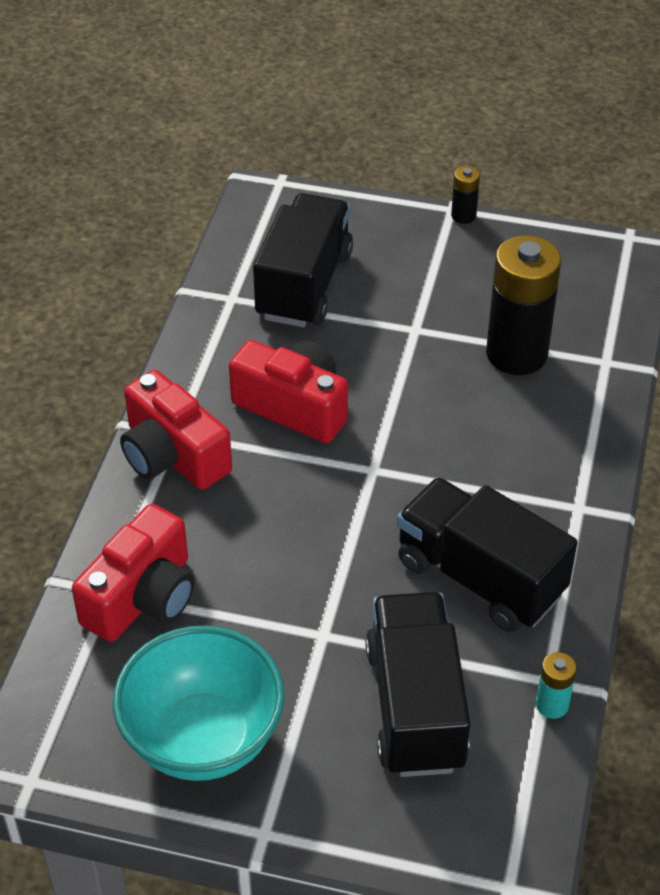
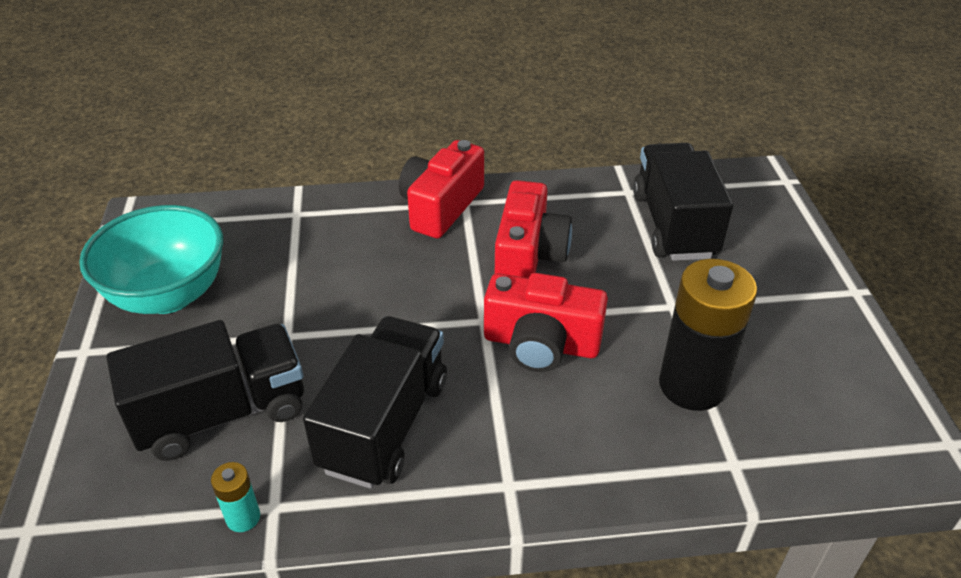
camera: 70 degrees right, 5 degrees down
red camera [72,504,195,642] -> red camera moved to [484,273,608,372]
black truck [253,193,353,327] -> black truck turned 90 degrees counterclockwise [633,143,733,261]
black battery [451,166,480,224] -> none

